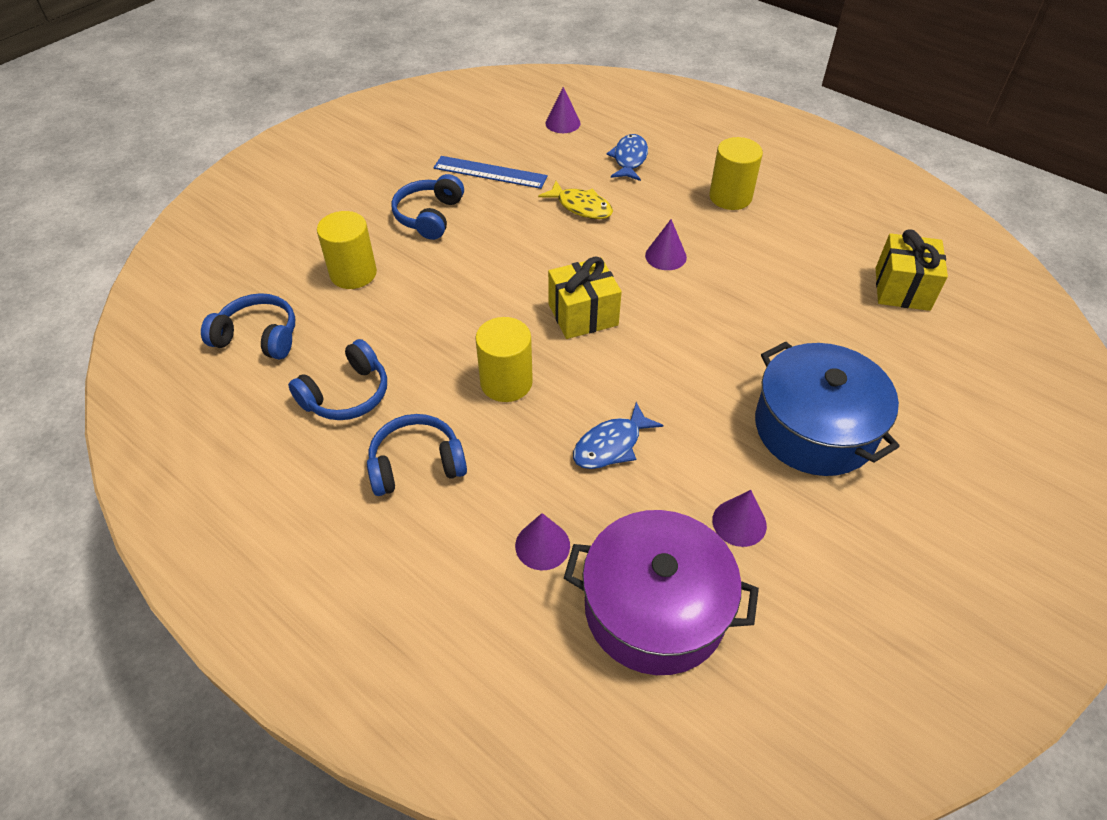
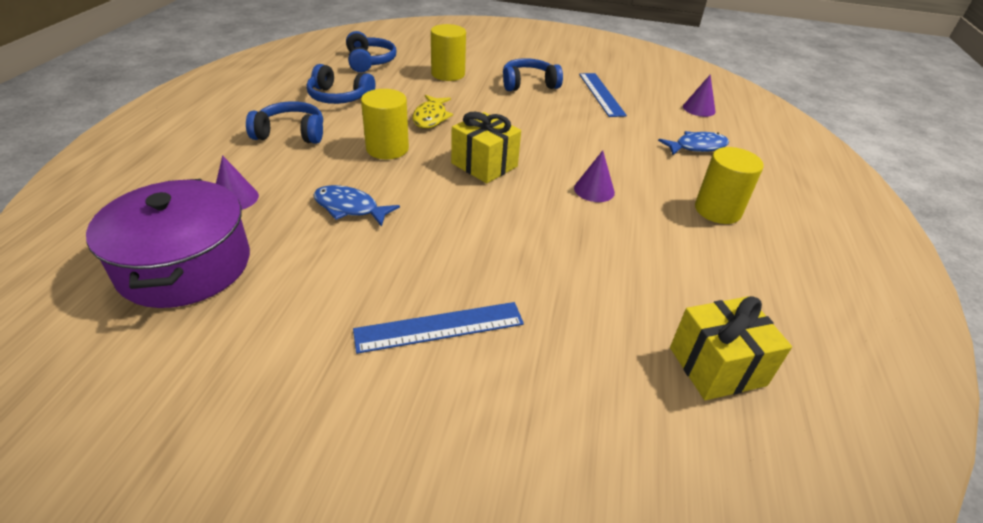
camera: 60 degrees right, 10 degrees down
blue headphones [367,414,467,496] -> blue headphones turned 45 degrees counterclockwise [246,101,323,144]
yellow fish [538,181,613,219] -> yellow fish moved to [412,95,453,129]
purple cone [712,490,767,547] -> none
blue pot [755,341,900,476] -> blue ruler [353,302,524,354]

